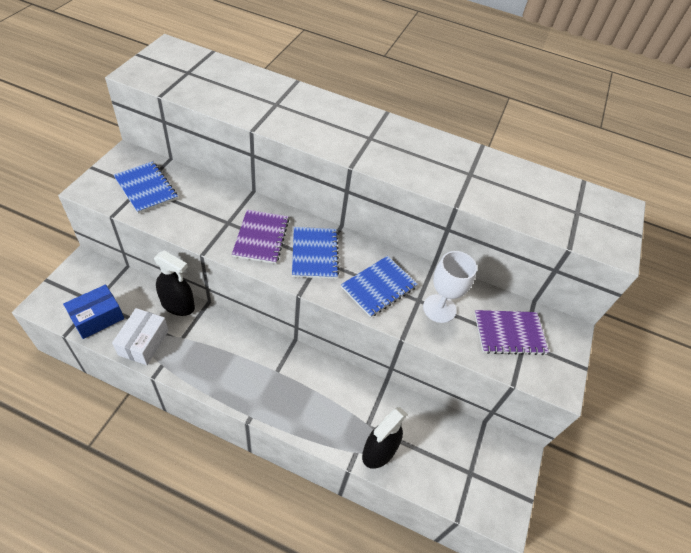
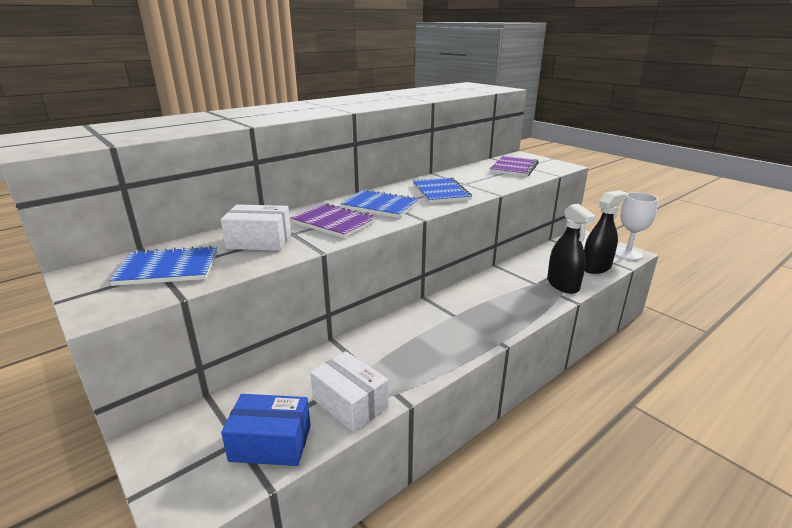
camera: 55 degrees left, 25 degrees down
blue box [63,285,124,339] -> blue box turned 75 degrees counterclockwise [221,394,311,466]
black spray bottle [154,251,195,316] -> black spray bottle moved to [584,190,627,274]
white goblet [423,251,477,323] -> white goblet moved to [615,192,658,260]
none -> white box [221,204,291,251]

